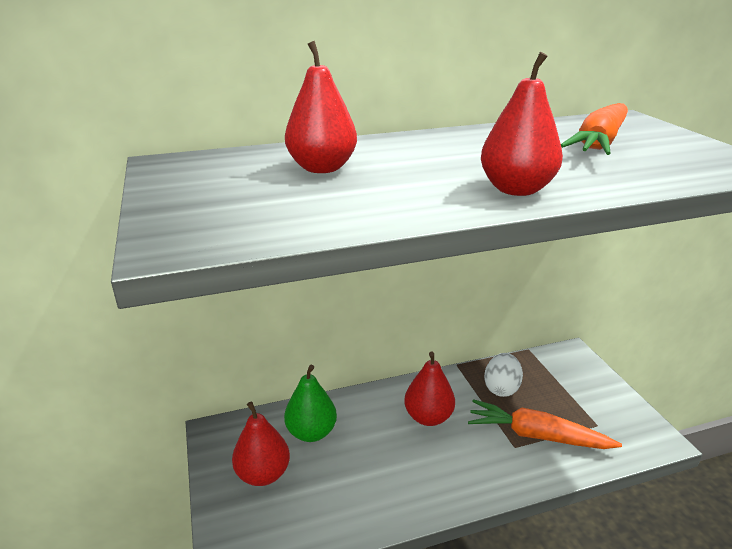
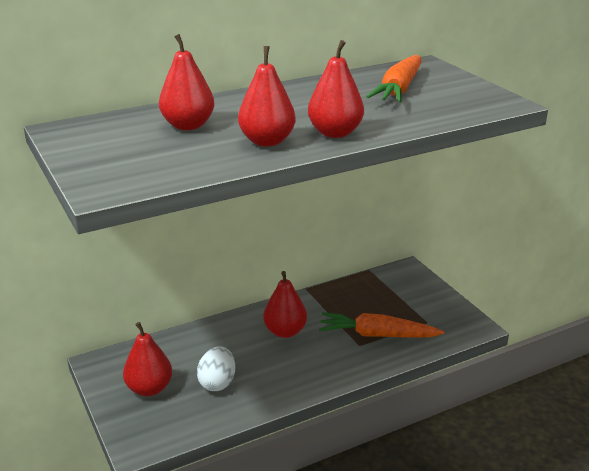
camera: 10 degrees left, 0 degrees up
green pear [284,365,337,442] -> none
white egg [484,353,523,397] -> white egg moved to [197,347,235,391]
none -> red pear [238,46,296,147]

